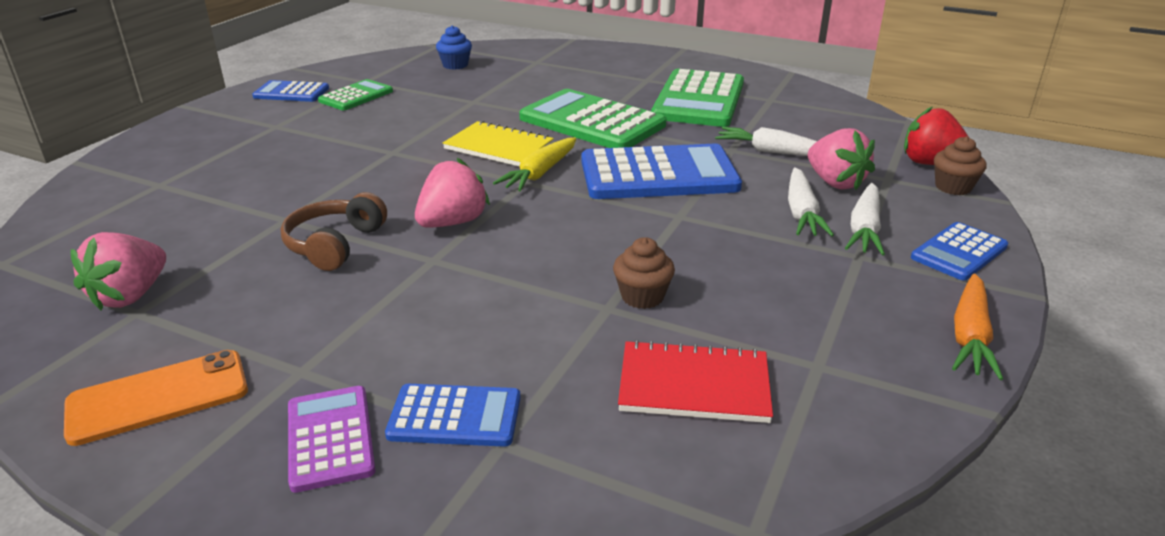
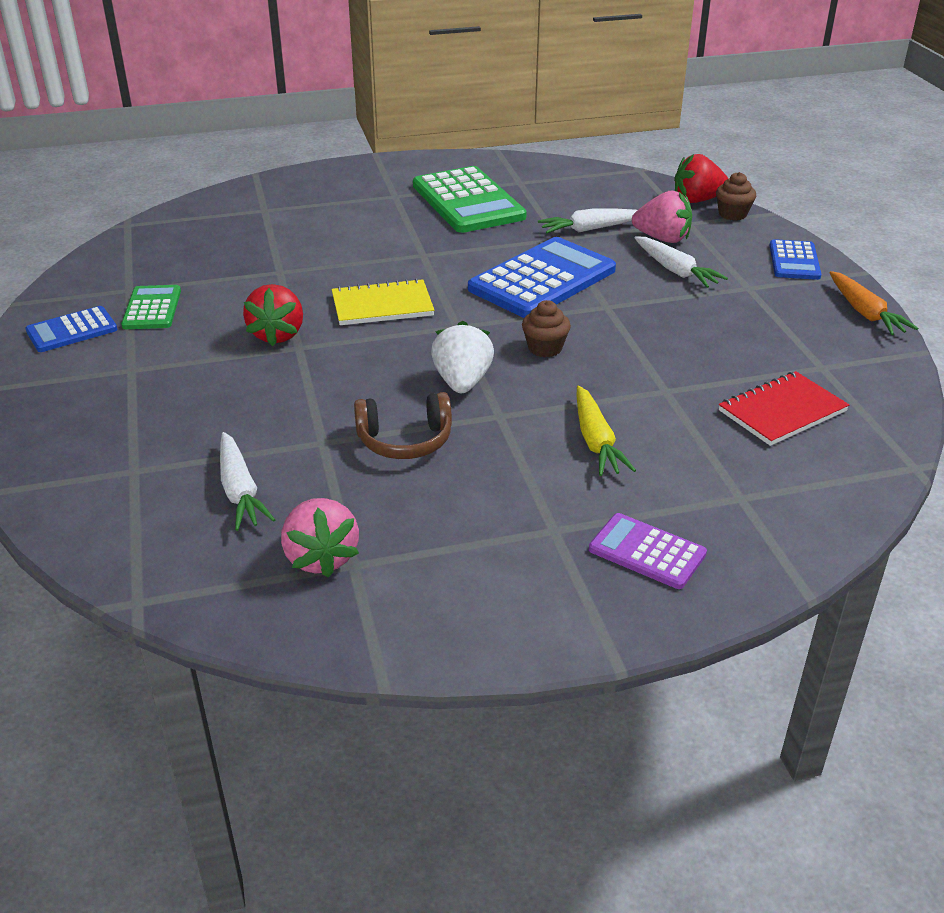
camera: 40 degrees left, 5 degrees up
orange phone [64,350,248,446] -> none
brown headphones [281,192,387,271] -> brown headphones turned 75 degrees counterclockwise [354,392,452,459]
blue calculator [385,384,521,447] -> none
pink strawberry [415,158,490,228] -> white strawberry [431,321,494,393]
blue cupcake [436,25,472,70] -> none
yellow carrot [493,137,576,192] -> yellow carrot moved to [576,385,636,476]
green calculator [519,89,666,148] -> none
brown cupcake [613,237,675,309] -> brown cupcake moved to [522,300,571,357]
white carrot [845,183,885,255] -> white carrot moved to [220,432,275,531]
none -> red strawberry [243,284,303,346]

